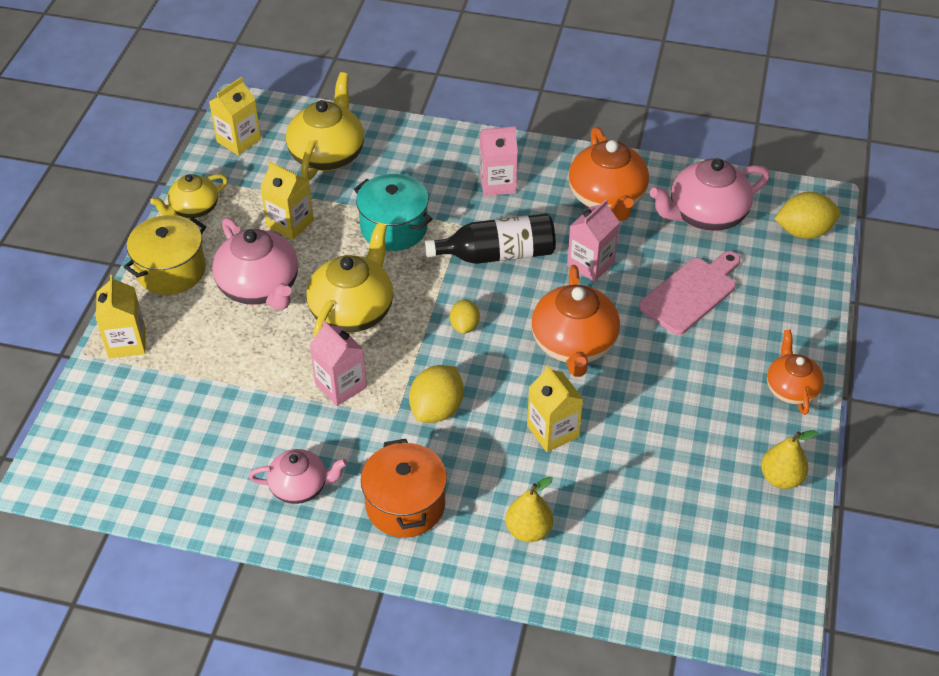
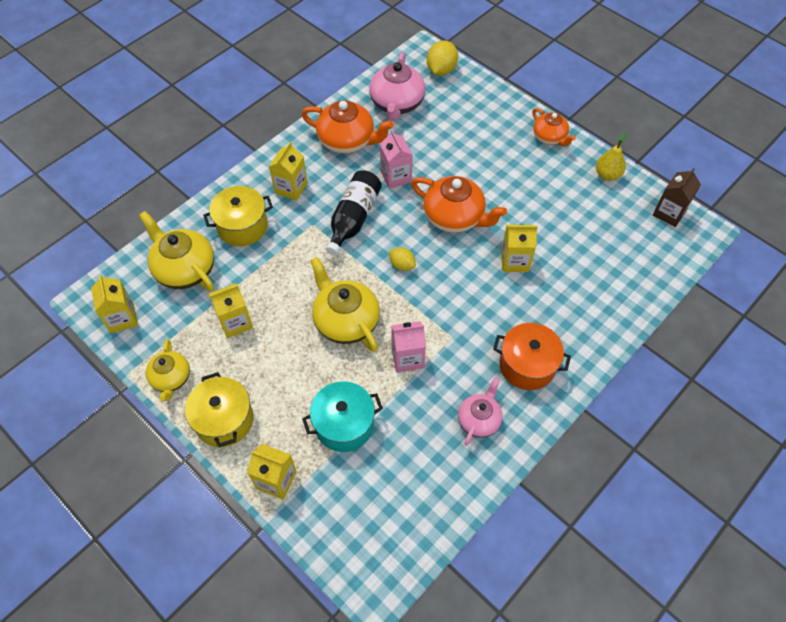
camera: 60 degrees left, 10 degrees up
pink teapot [212,218,298,310] -> none
turquoise pot [354,174,432,251] -> turquoise pot moved to [302,381,383,452]
yellow lemon [409,365,464,423] -> none
pink carton [479,126,518,196] -> yellow carton [269,142,308,201]
yellow pear [506,477,553,542] -> none
pink cutting board [639,251,740,335] -> none
orange teapot [767,330,824,415] -> orange teapot turned 150 degrees counterclockwise [532,108,576,146]
none -> yellow pot [203,186,273,246]
none -> brown carton [653,168,701,227]

